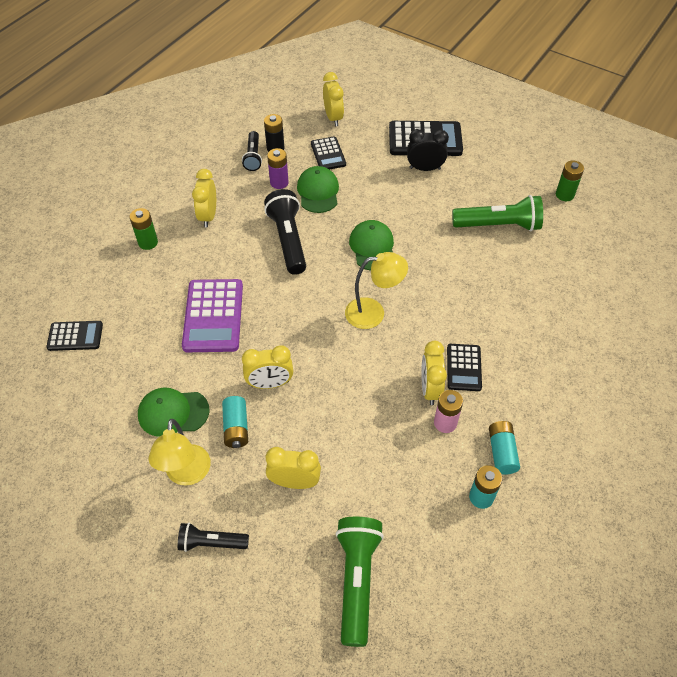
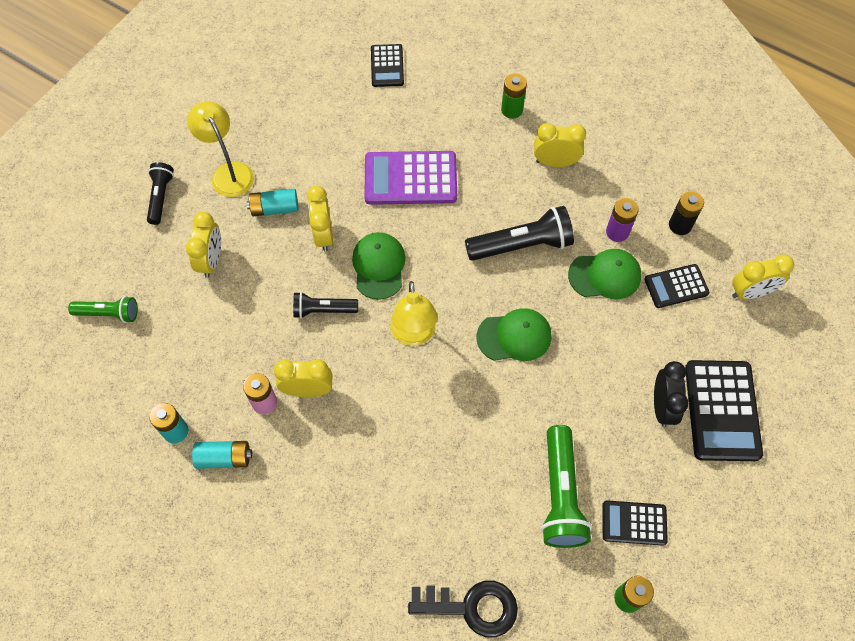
camera: 90 degrees right, 10 degrees up
green cap [138,387,210,437] -> green cap moved to [352,232,405,300]
yellow lamp [149,419,211,486] -> yellow lamp turned 60 degrees clockwise [187,101,254,197]
black flashlight [242,131,262,171] -> black flashlight moved to [293,292,358,319]
green flashlight [336,517,384,647] -> green flashlight [68,296,138,323], size x0.60
black calculator [447,344,482,391] -> black calculator moved to [602,500,668,546]
none -> black key [408,581,518,637]

